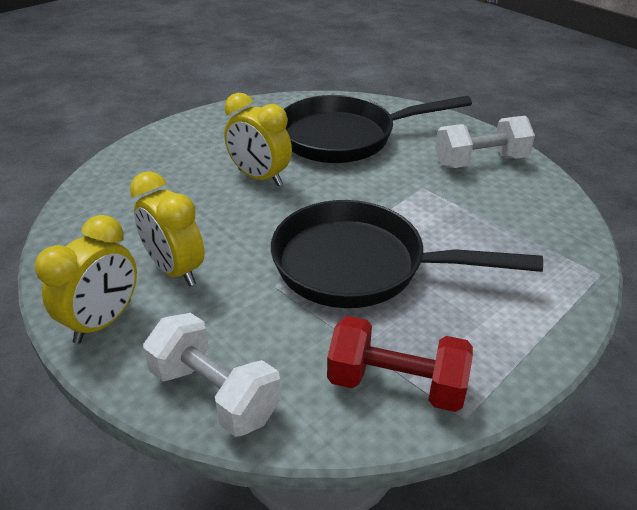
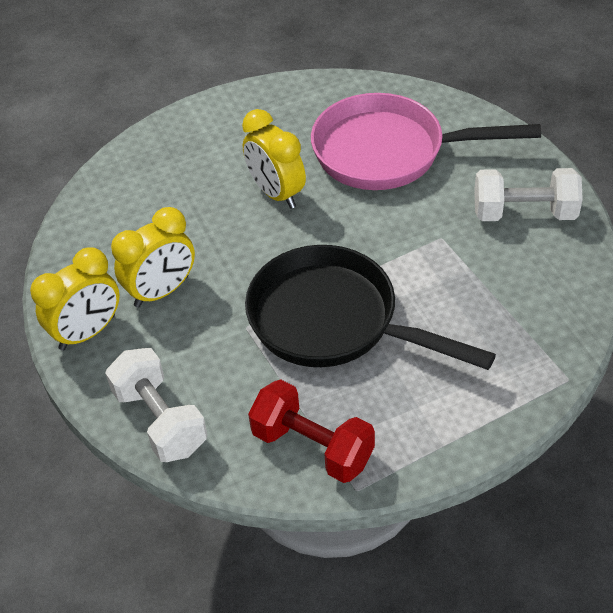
camera: 20 degrees right, 10 degrees up
yellow clock [130,171,205,286] -> yellow clock turned 105 degrees counterclockwise [111,207,195,307]
black pan [284,95,472,163] -> pink pan [311,93,541,190]

